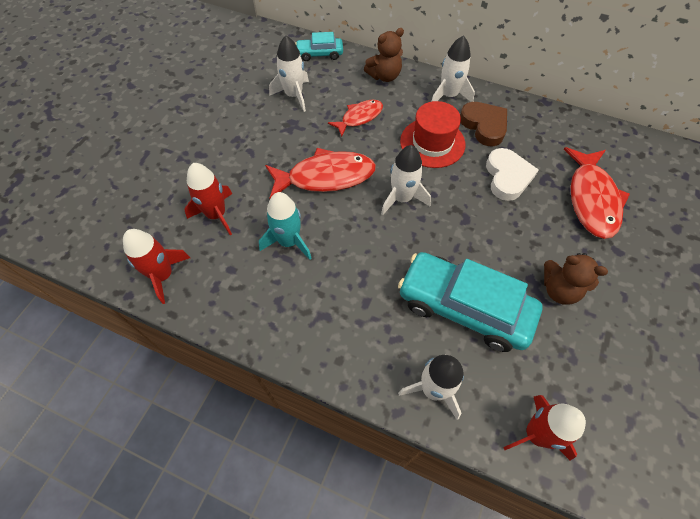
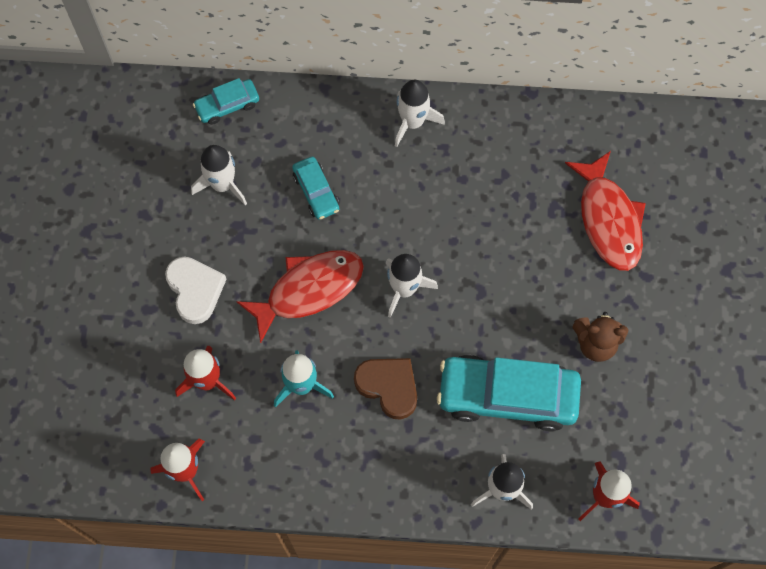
camera: 20 degrees left, 10 degrees up
red fish [328,100,383,137] -> turquoise car [292,157,339,220]
brown teddy bear [364,28,404,82] -> none
red hat [400,101,465,168] -> none
brown heart [460,102,507,146] -> brown heart moved to [354,358,417,420]
white heart [486,148,539,201] -> white heart moved to [165,257,226,324]

